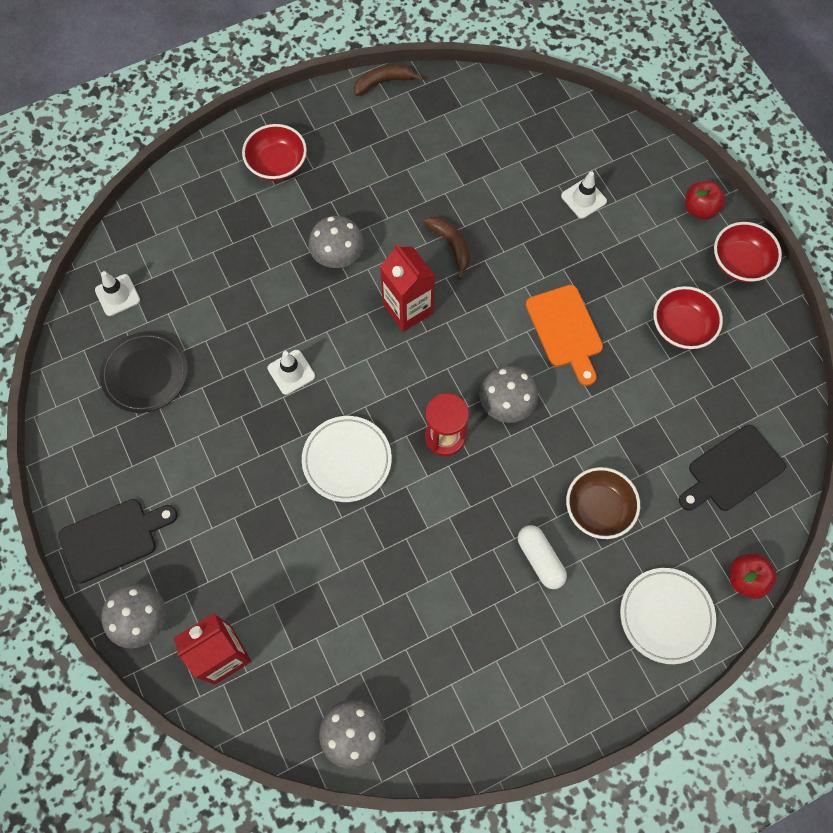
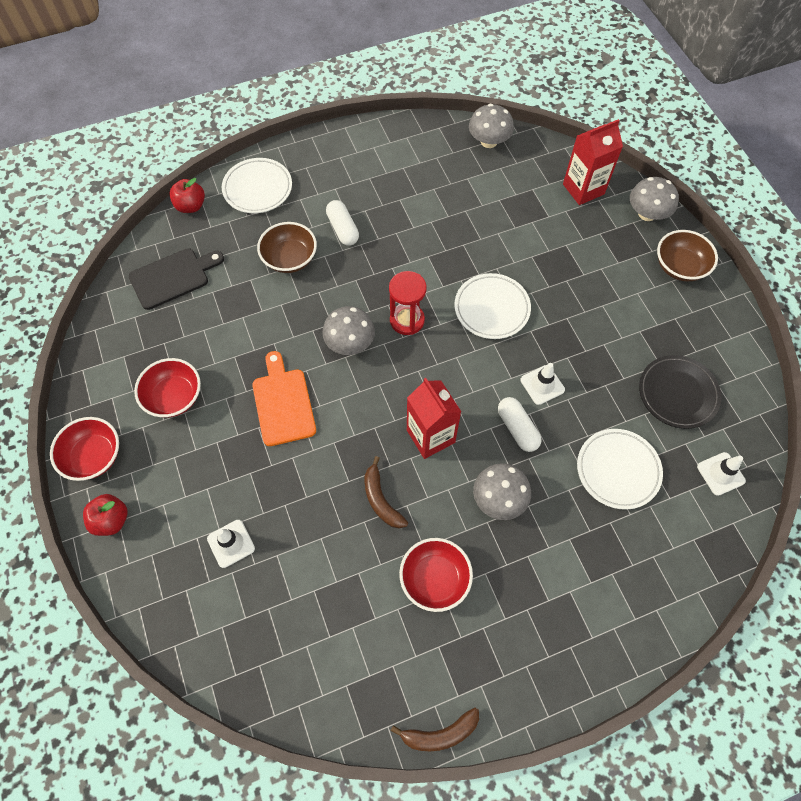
camera: 175 degrees left, 5 degrees down
black cutting board [58,499,178,584] -> brown bowl [657,230,718,281]
red bowl [242,124,307,181] -> red bowl moved to [399,538,473,612]
none -> white capsule [498,397,542,452]
none -> white plate [577,429,663,510]

